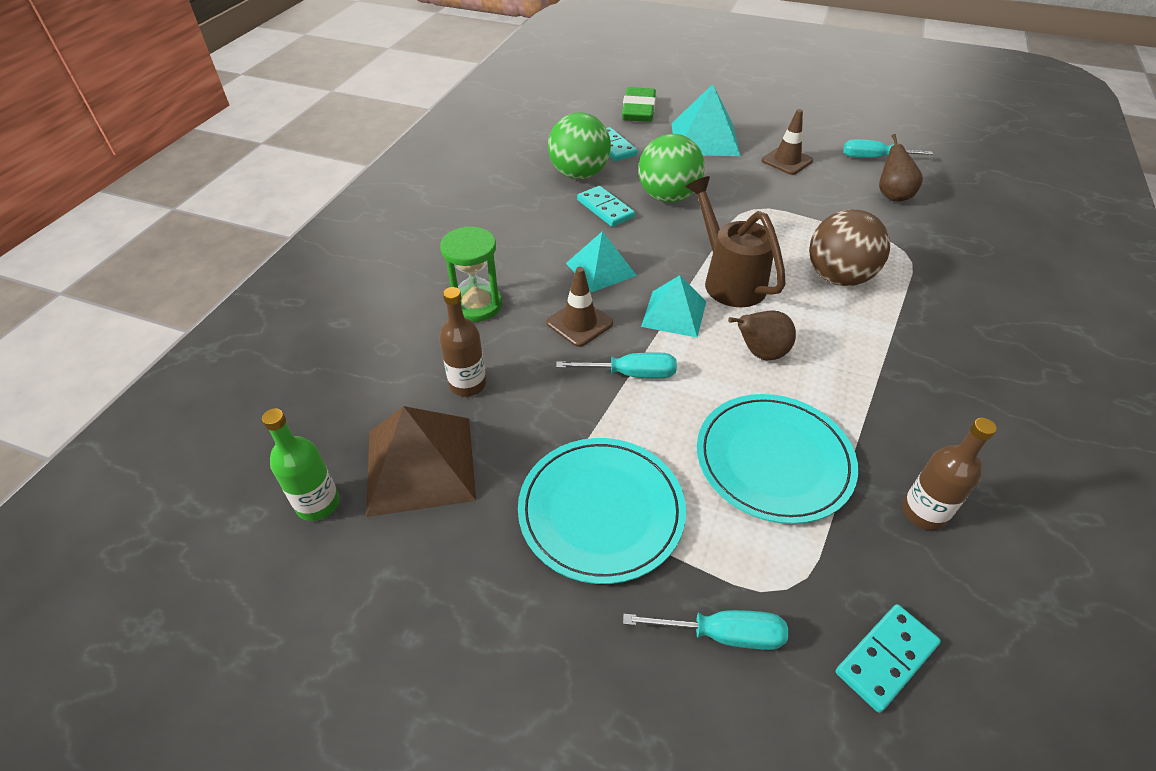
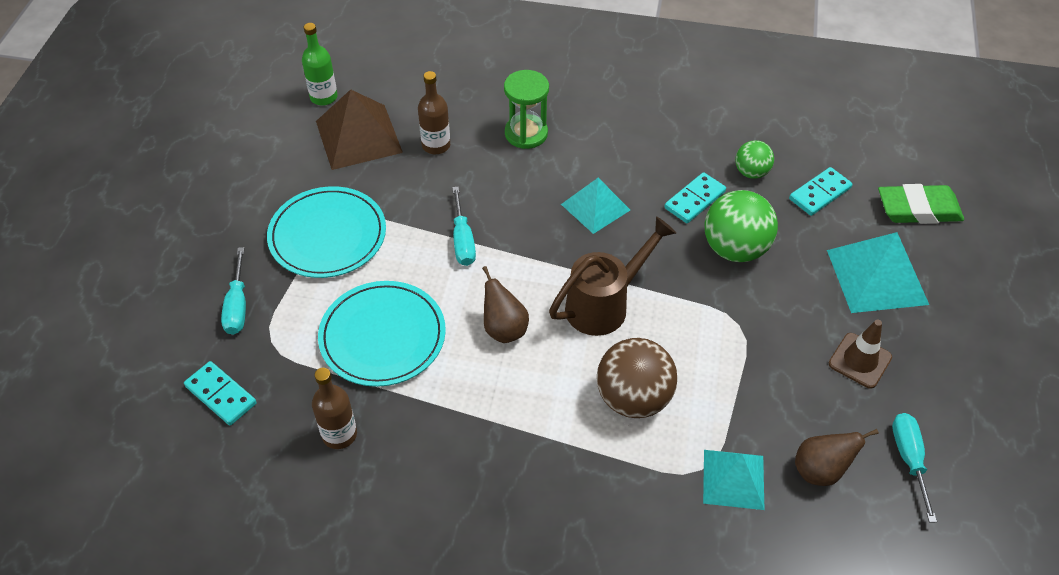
camera: 80 degrees right, 5 degrees up
brown traffic cone [547,267,613,347] -> none
green ball [548,112,611,179] -> green ball [735,140,774,179], size x0.57
turquoise pyramid [641,275,706,338] -> turquoise pyramid moved to [703,450,764,510]

